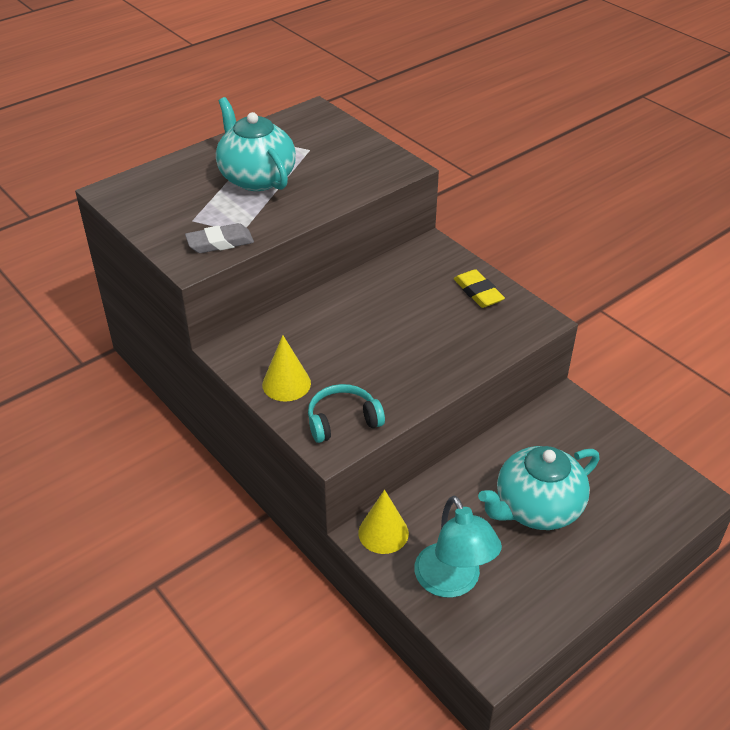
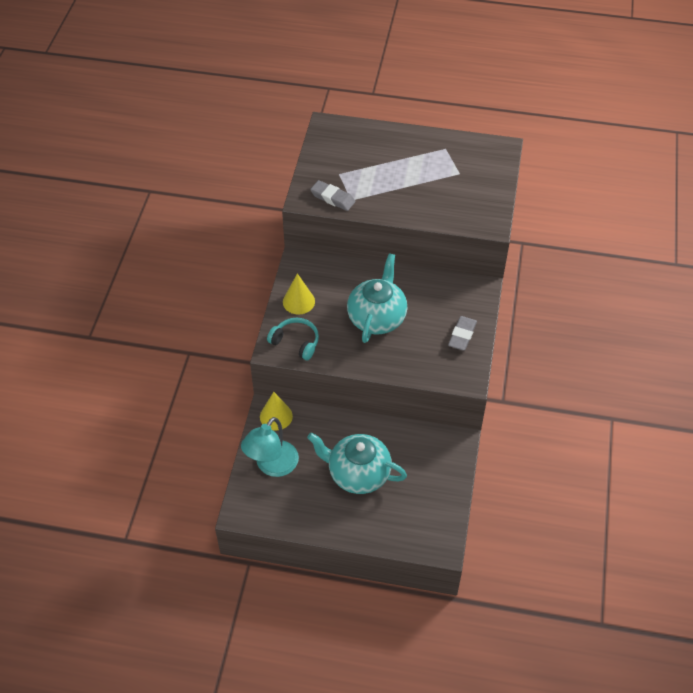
camera: 50 degrees right, 10 degrees up
turquoise teapot [216,97,296,191] -> turquoise teapot moved to [347,253,408,343]
yellow eraser [454,269,505,308] -> grey eraser [448,316,477,351]

